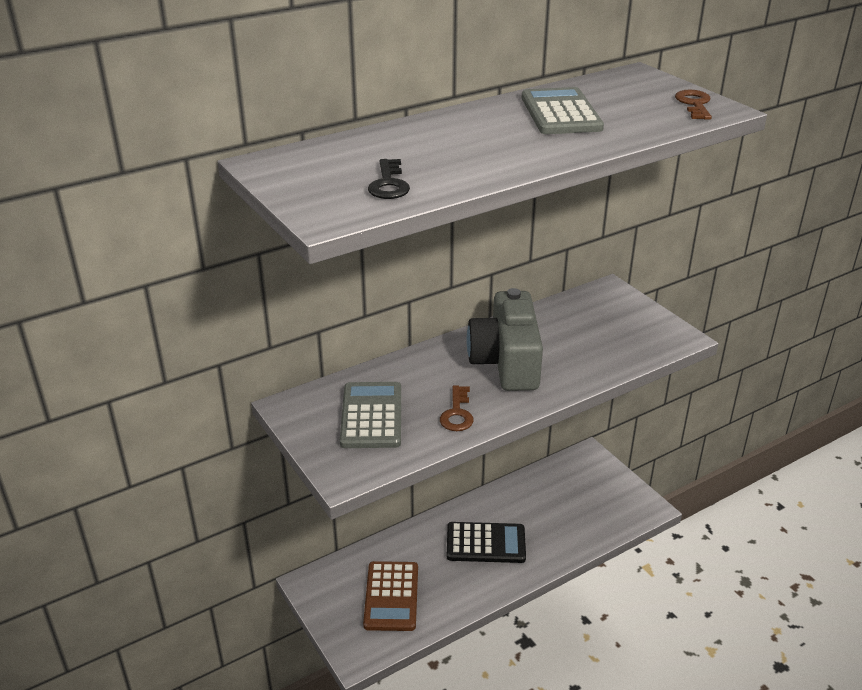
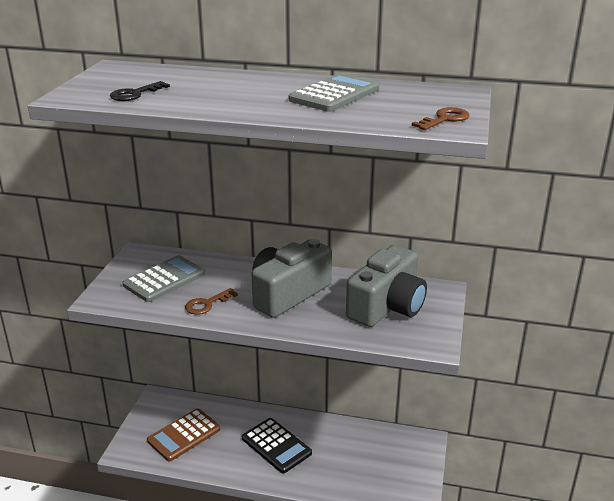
camera: 45 degrees right, 5 degrees down
none -> grey camera [346,245,427,327]

